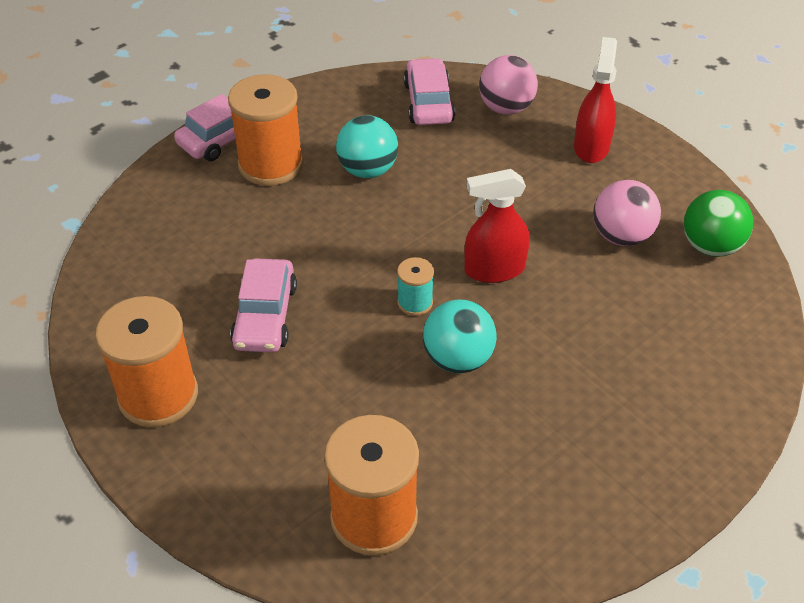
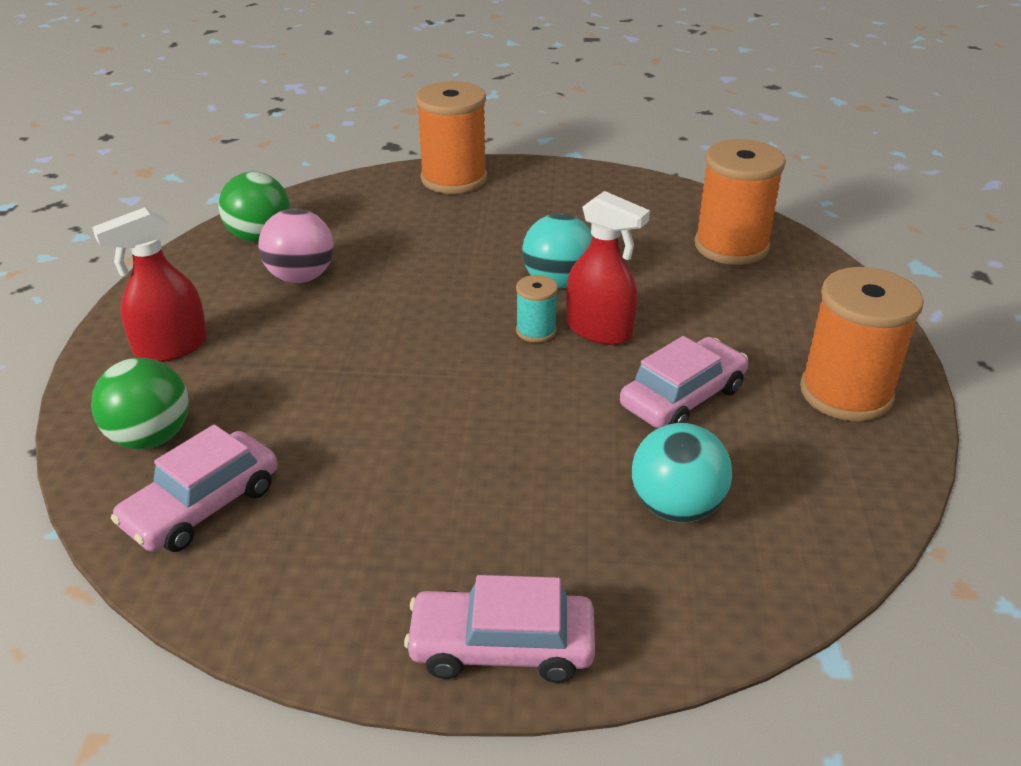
camera: 135 degrees left, 10 degrees down
orange spool [228,74,303,186] -> orange spool moved to [416,81,487,194]
turquoise ball [336,115,398,178] -> turquoise ball moved to [632,423,732,523]
red spray bottle [464,169,530,283] -> red spray bottle moved to [566,191,650,345]
pink ball [479,55,538,115] -> green ball [91,358,189,449]

